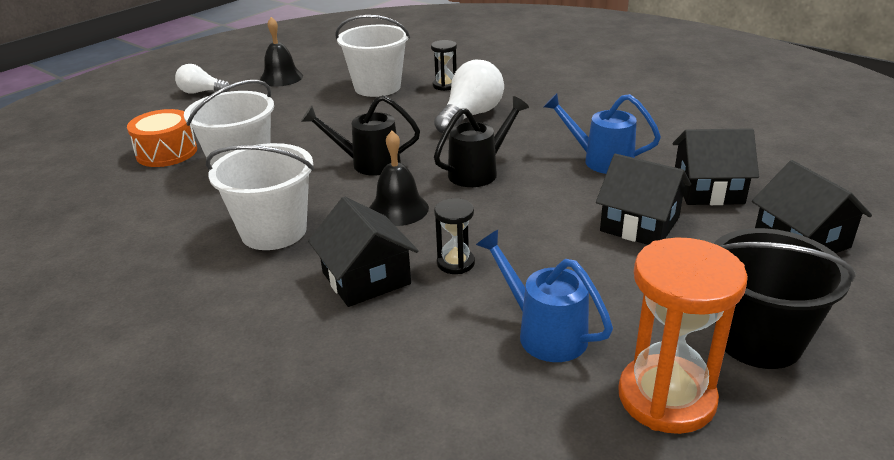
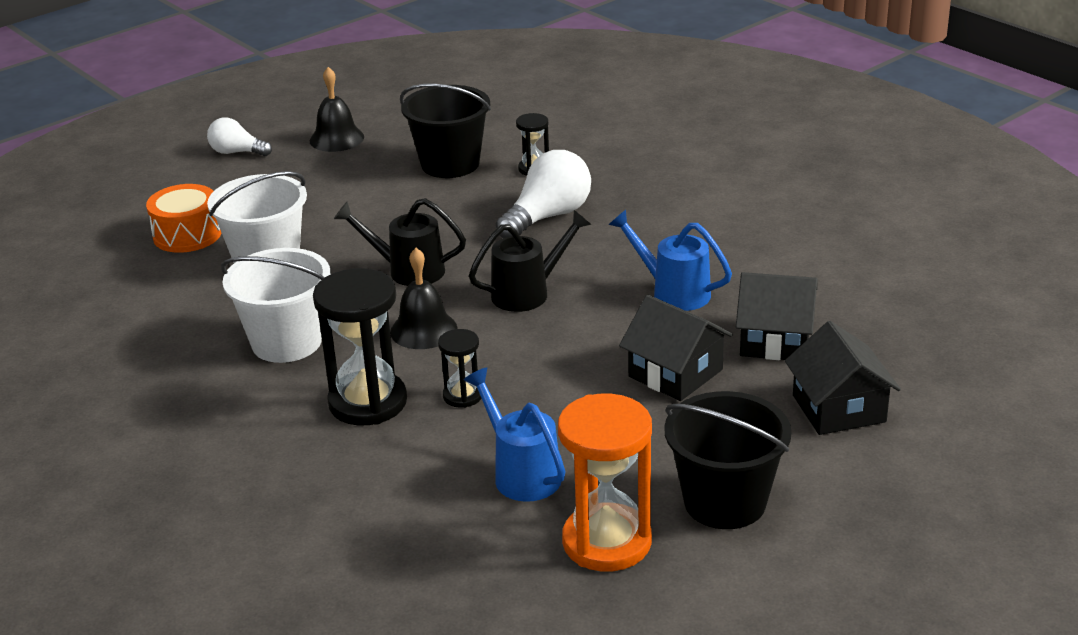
camera: 10 degrees right, 0 degrees up
black house [308,197,419,307] -> black hourglass [313,268,407,425]
white bucket [335,15,410,97] -> black bucket [400,84,491,178]

